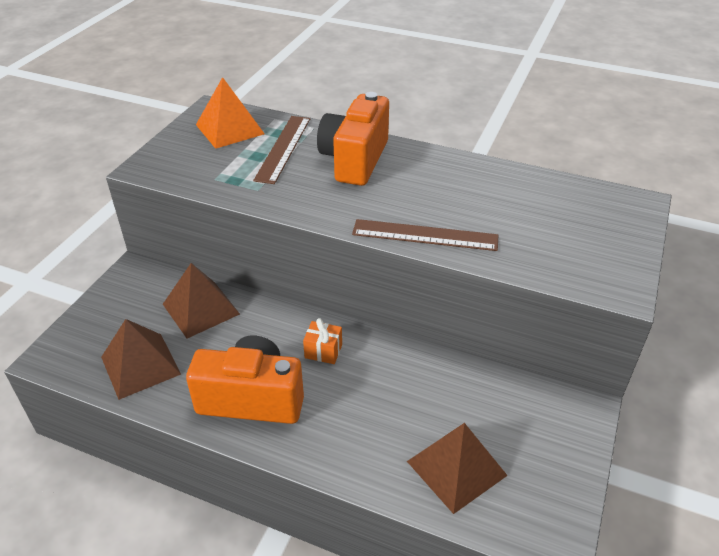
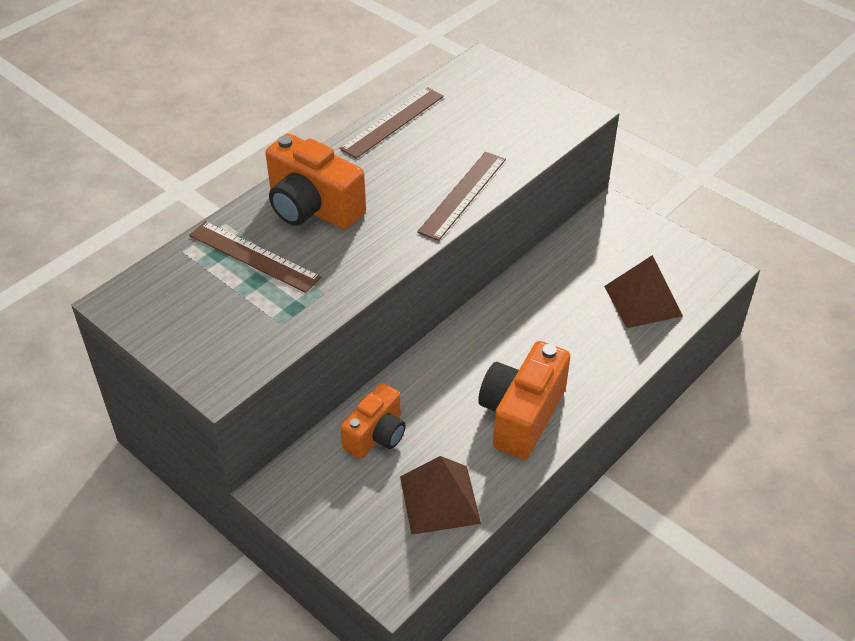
camera: 70 degrees left, 5 degrees up
brown pyramid [163,263,240,339] -> orange camera [340,383,406,459]
orange pyramid [196,77,265,149] -> none
orange gift [303,318,342,364] -> none
none -> brown ruler [340,87,444,159]

